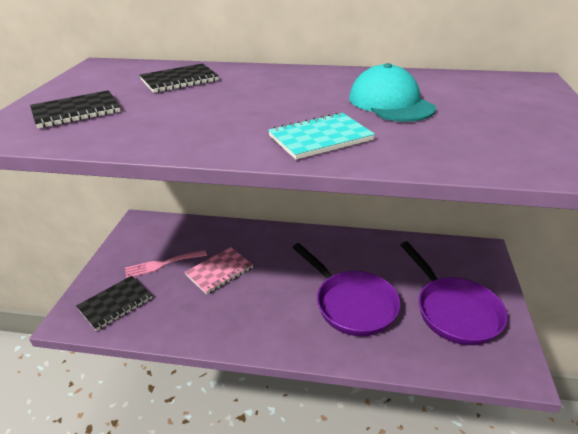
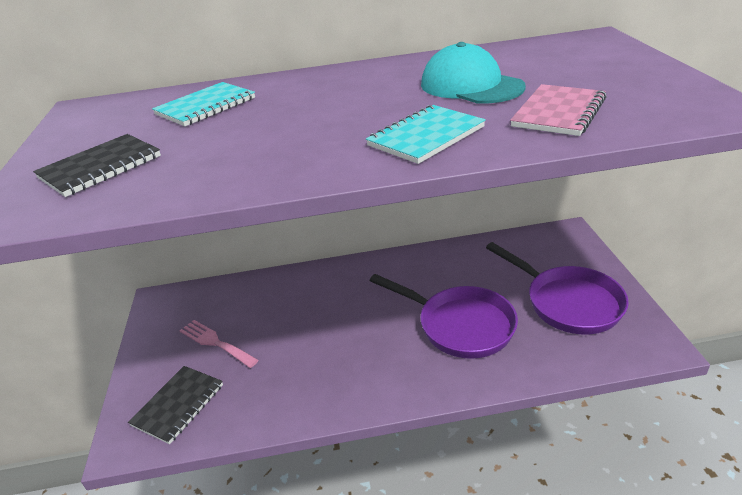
camera: 15 degrees left, 0 degrees up
pink fork [125,250,207,278] -> pink fork turned 75 degrees clockwise [179,320,258,368]
black notebook [140,63,219,93] -> turquoise notebook [152,82,255,126]
pink notebook [185,247,253,294] -> pink notebook moved to [510,84,607,136]

